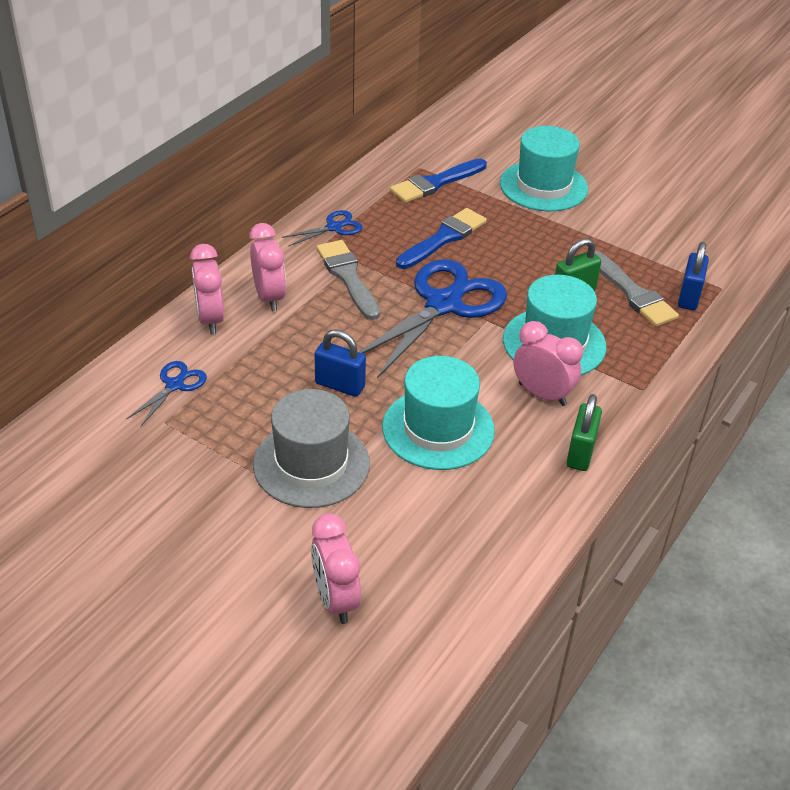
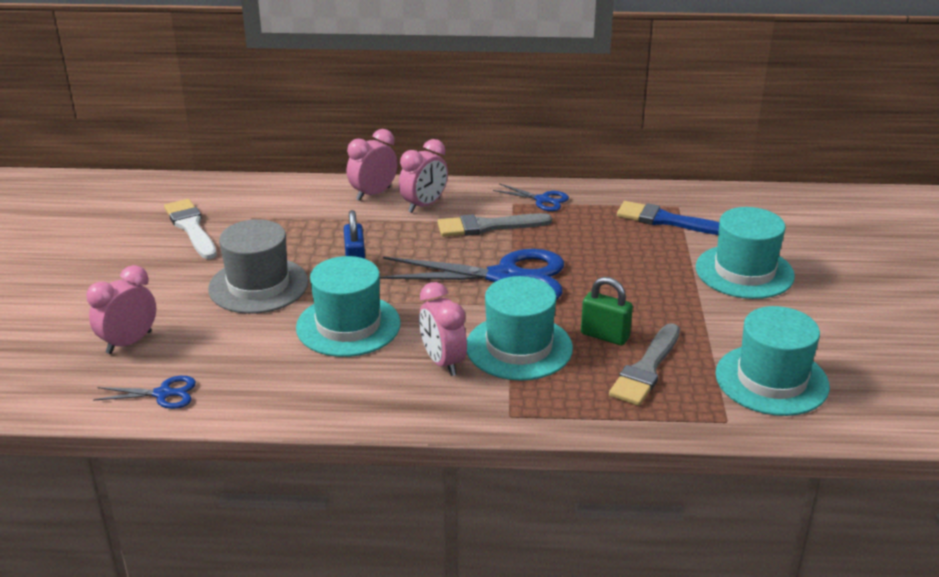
camera: 60 degrees right, 10 degrees down
blue scissors [126,361,207,427] -> blue scissors moved to [93,376,196,409]
grey brush [316,240,380,320] -> grey brush turned 135 degrees counterclockwise [437,213,552,237]
blue brush [396,208,487,269] -> none
pink clock [513,321,583,406] -> pink clock turned 150 degrees clockwise [419,282,467,376]
green padlock [567,394,602,471] -> none
blue padlock [678,242,709,310] -> none
none -> white brush [164,199,217,259]
none -> turquoise hat [715,306,830,416]

